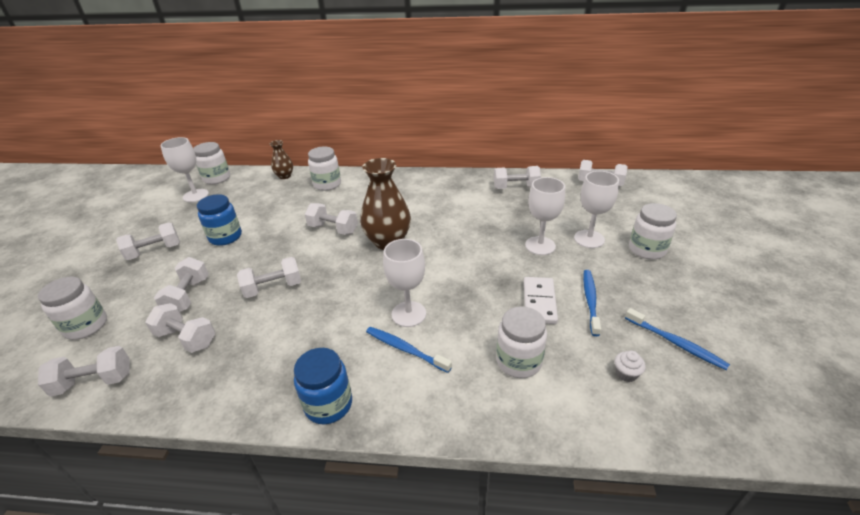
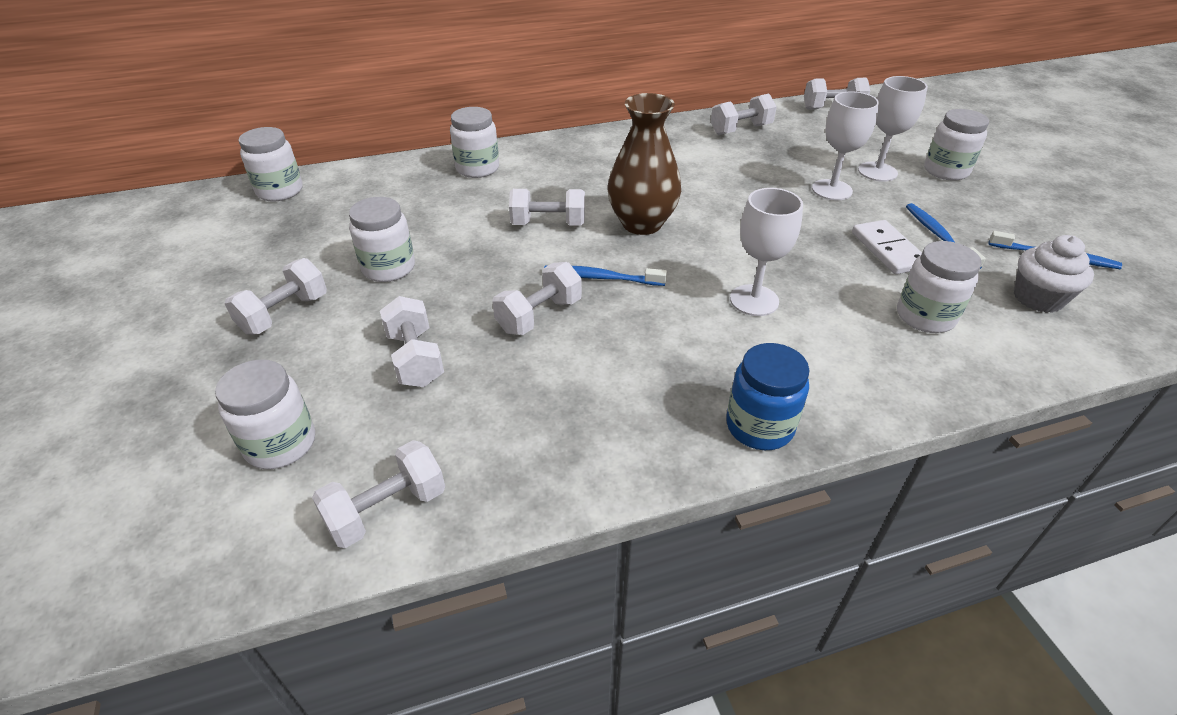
camera: 25 degrees left, 5 degrees up
white dumbbell [145,303,215,353] -> none
white goblet [161,137,209,202] -> none
blue jar [197,194,242,246] -> white jar [349,197,415,282]
brown vase [270,140,293,179] -> none
blue toothbrush [366,327,452,373] -> blue toothbrush moved to [544,265,667,286]
white cupcake [615,351,646,382] -> white cupcake [1014,235,1094,313], size x1.90

